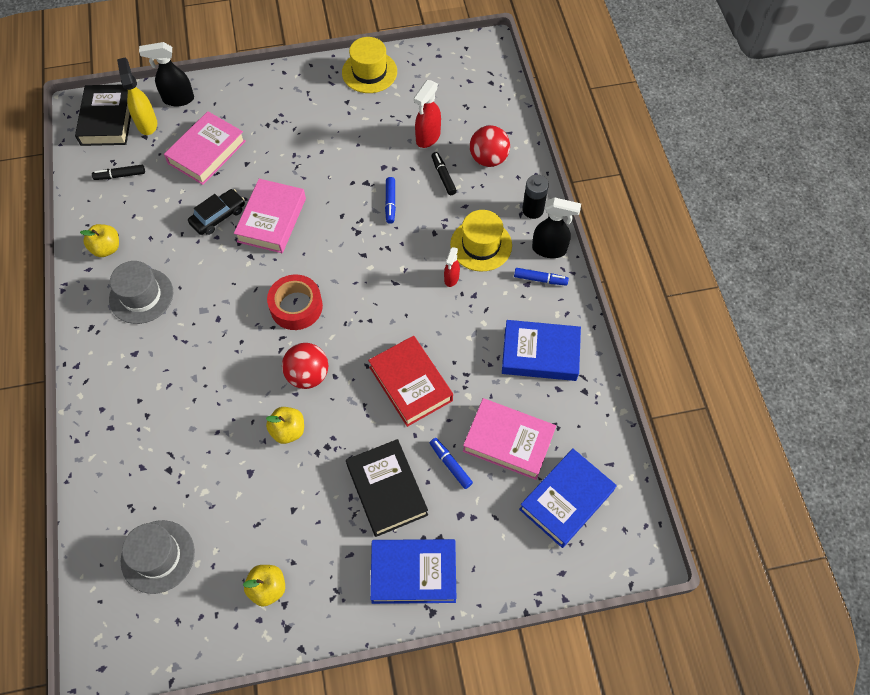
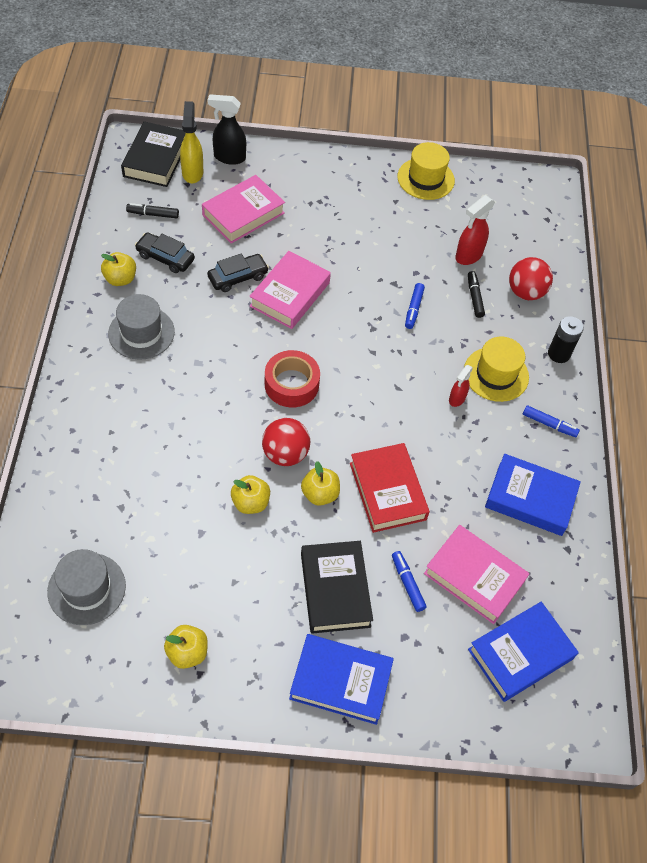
camera: 10 degrees right, 5 degrees down
black spray bottle [532,197,581,258] -> none
none -> black car [135,232,195,273]
none -> yellow apple [301,461,340,506]

